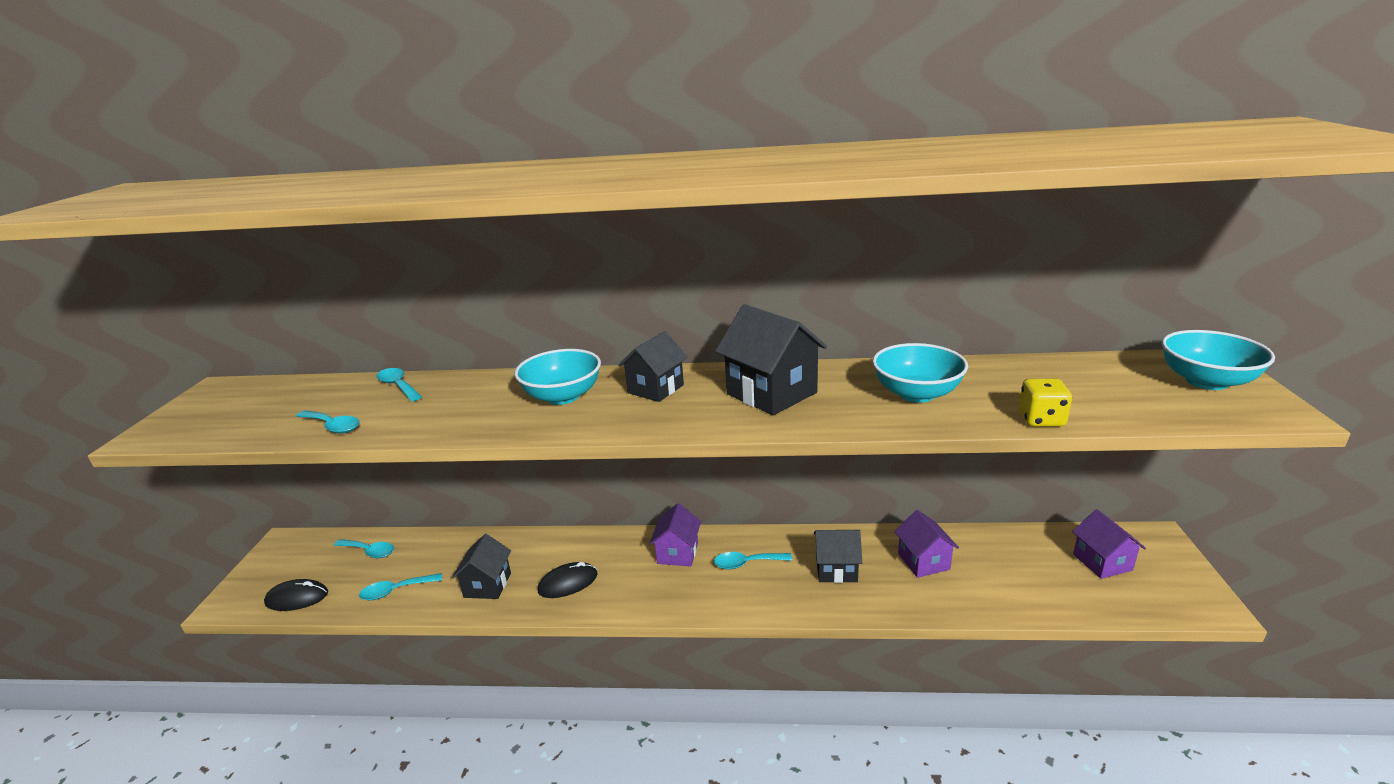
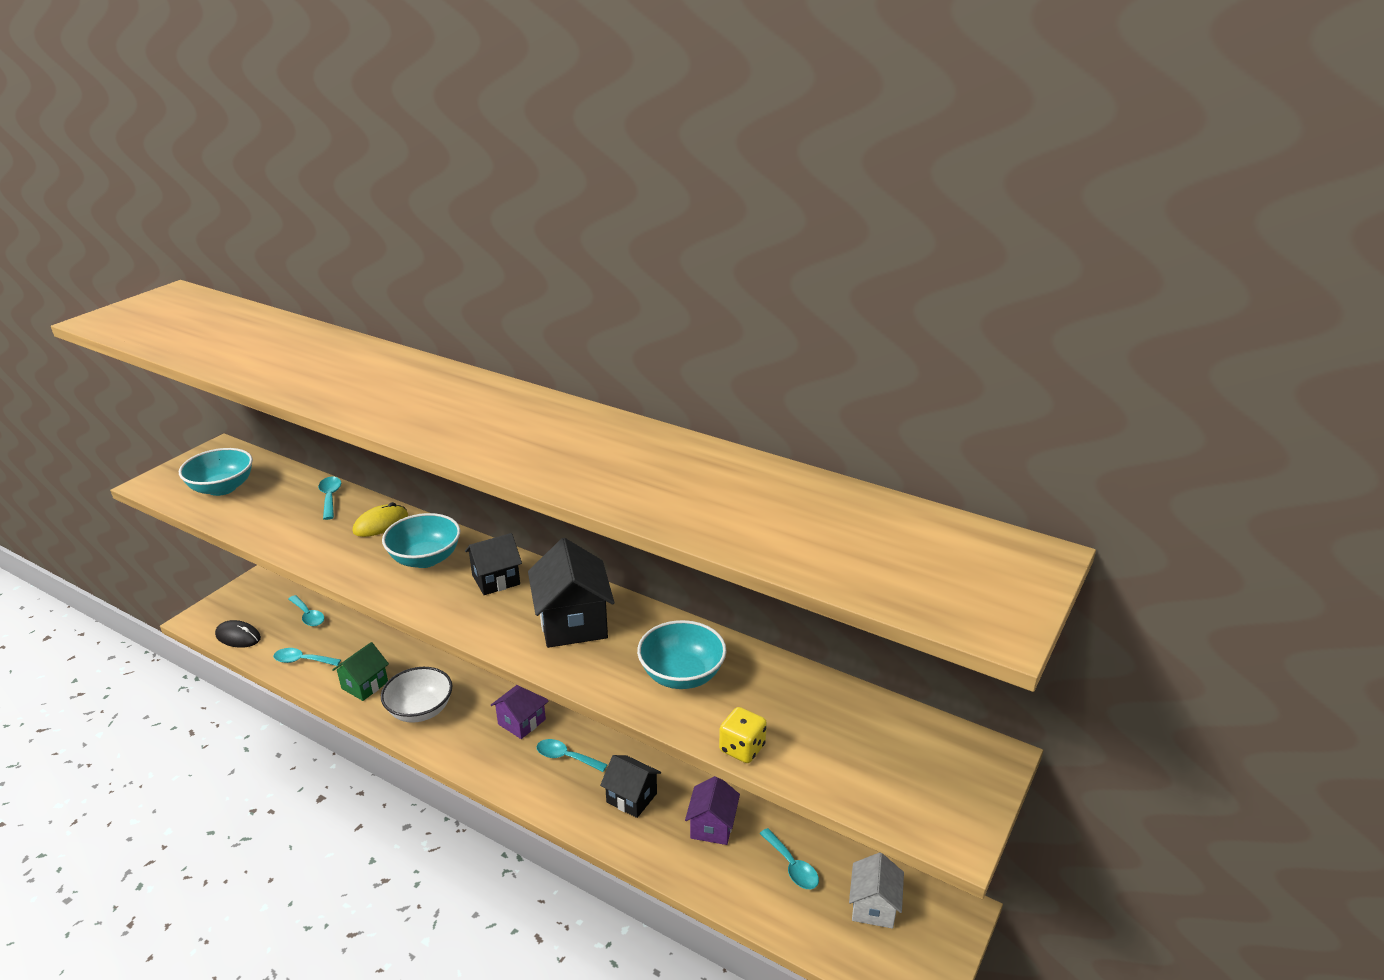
camera: 25 degrees right, 5 degrees up
turquoise spoon [296,410,359,434] -> turquoise spoon moved to [759,828,819,889]
black house [452,534,511,599] -> green house [332,642,389,701]
black mouse [538,562,598,598] -> white bowl [381,667,452,723]
purple house [1072,509,1146,579] -> white house [849,852,904,929]
turquoise bowl [1162,330,1275,390] -> turquoise bowl moved to [179,448,253,496]
none -> yellow mouse [353,502,408,537]

